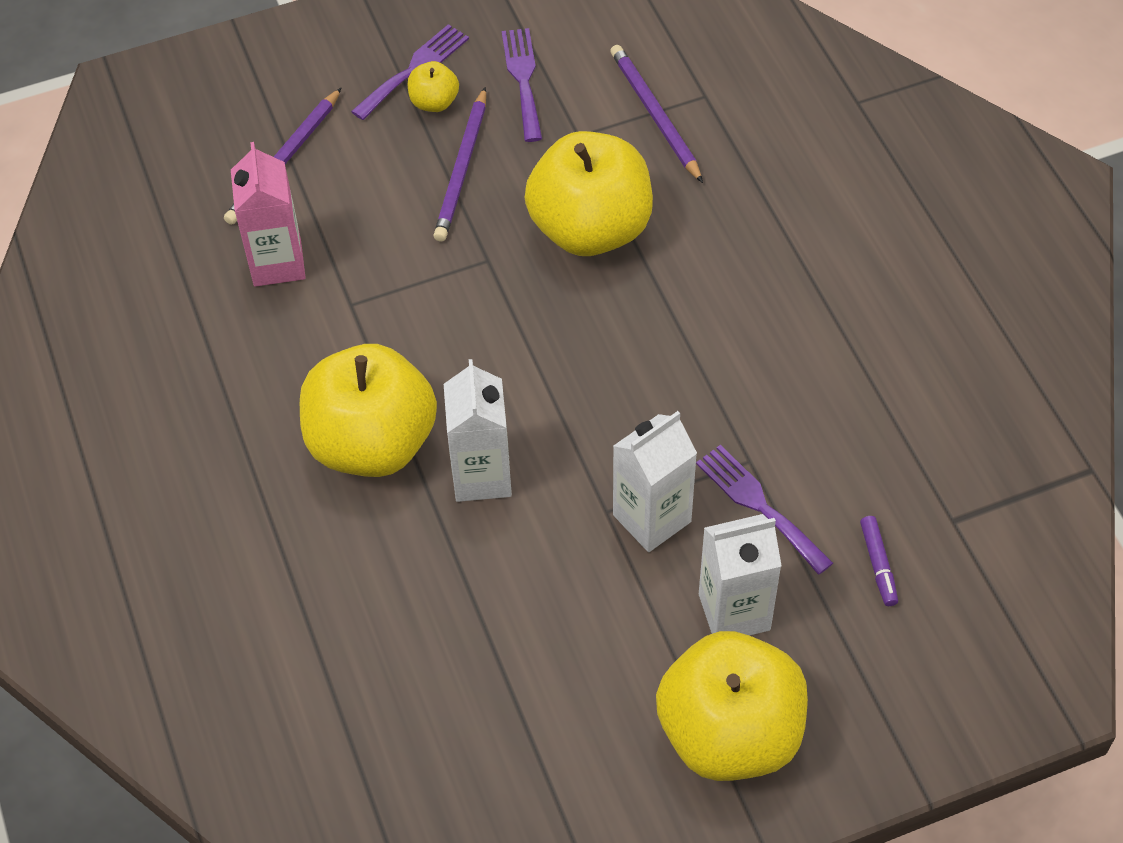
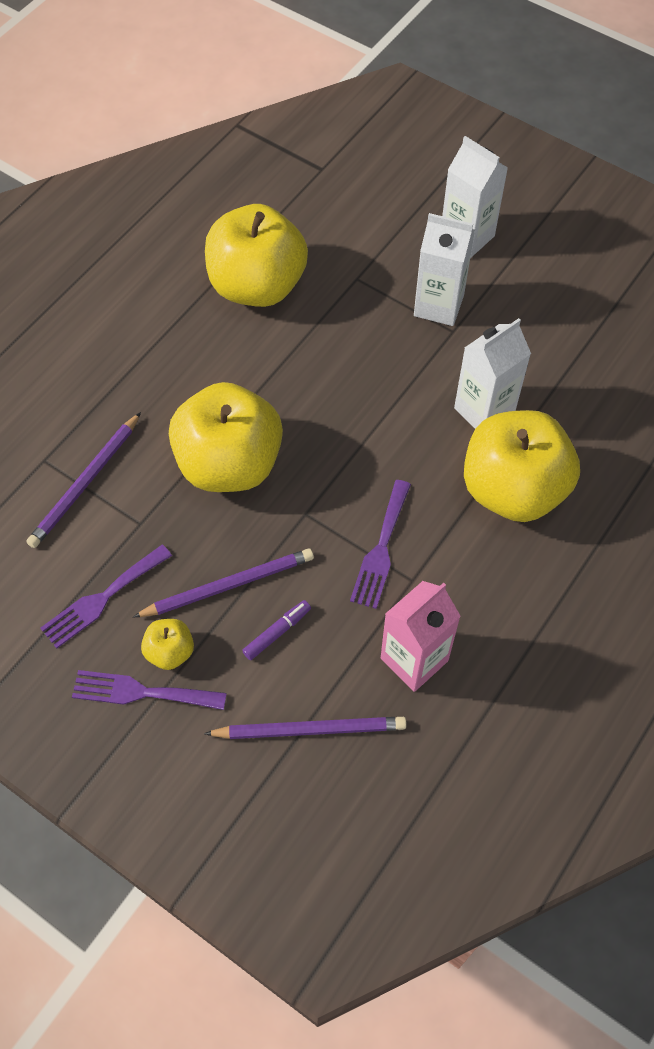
camera: 125 degrees left, 5 degrees up
yellow apple [656,631,808,781] -> yellow apple moved to [205,204,308,307]
purple fork [696,445,833,575] -> purple fork moved to [350,480,411,609]
purple marker [860,516,898,606] -> purple marker moved to [242,600,311,660]

